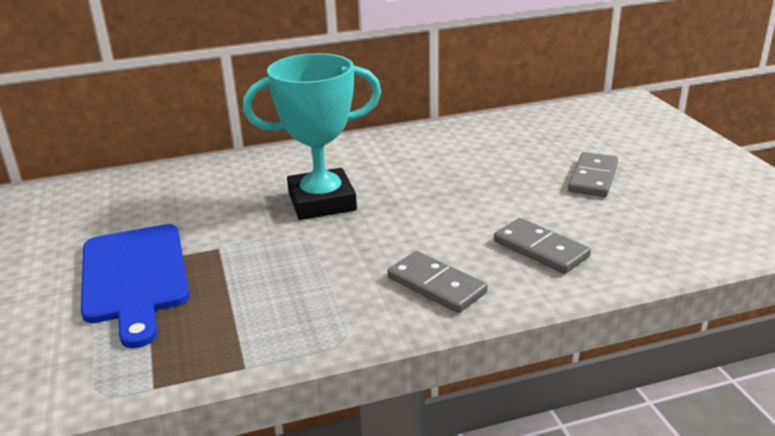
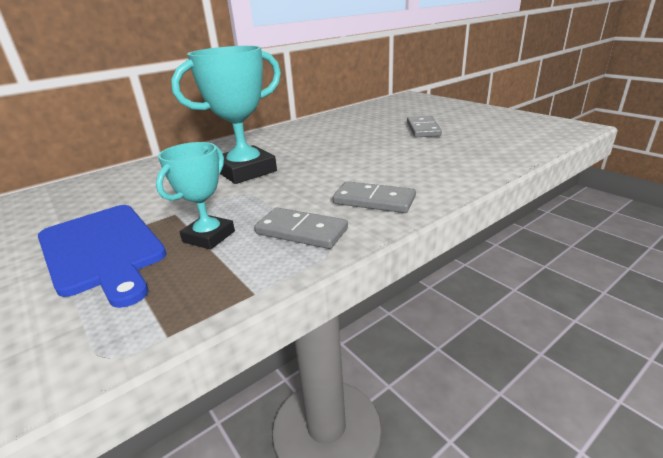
camera: 20 degrees left, 0 degrees up
grey domino [494,218,591,274] -> grey domino moved to [254,208,348,249]
none -> turquoise trophy [156,142,235,250]

